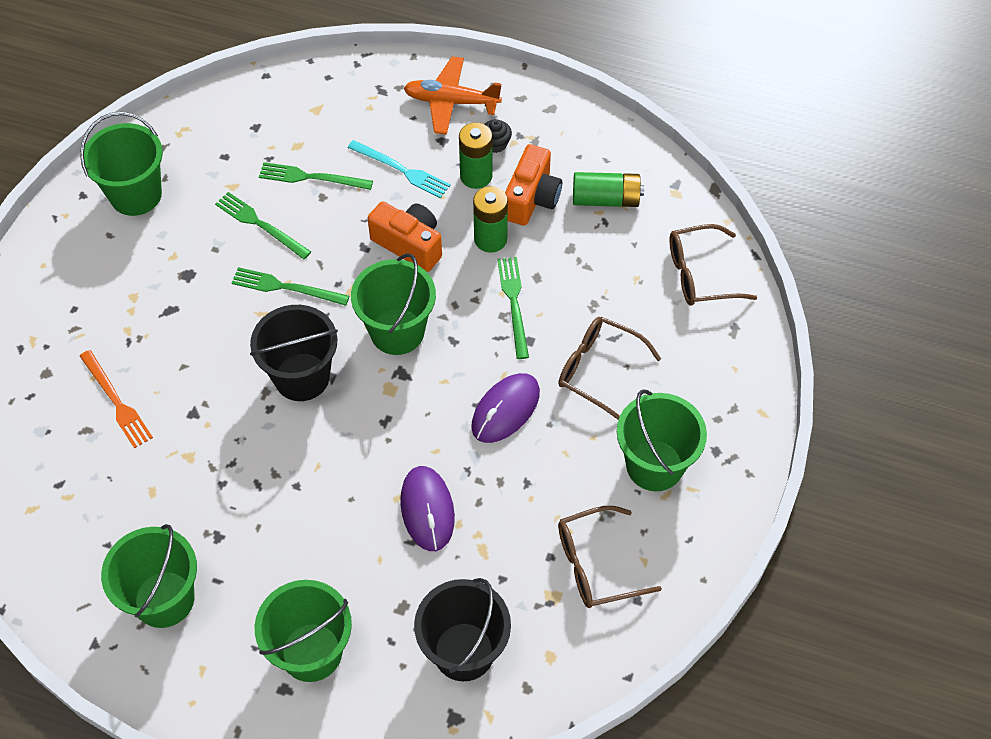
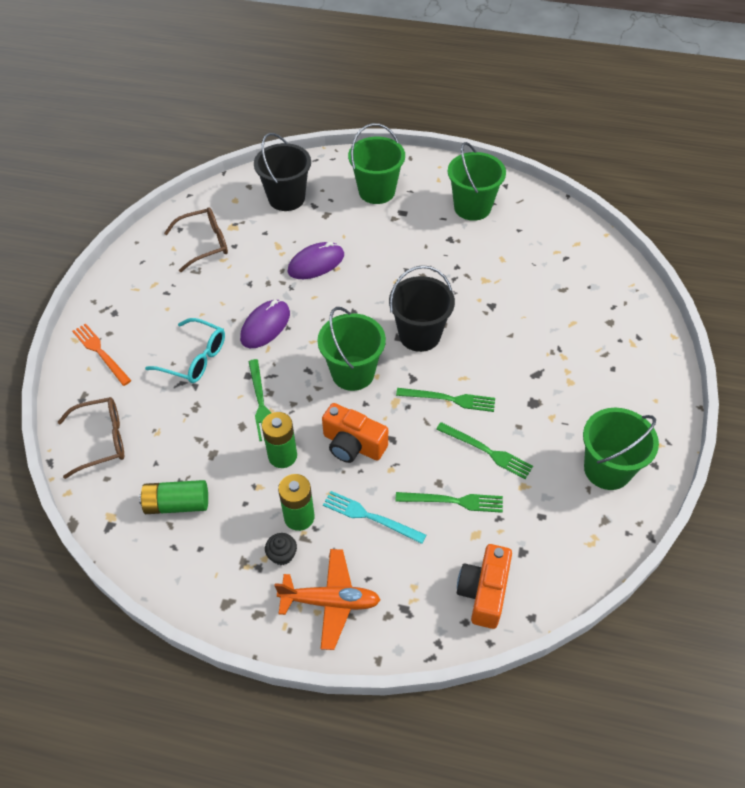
camera: 175 degrees right, 5 degrees down
orange fork [80,350,153,449] -> orange fork moved to [72,323,132,386]
purple mouse [400,466,455,551] -> purple mouse turned 75 degrees clockwise [287,242,344,279]
orange camera [505,144,562,226] -> orange camera moved to [457,544,512,629]
brown glasses [558,317,661,420] -> turquoise glasses [145,318,225,383]
green bucket [617,390,707,491] -> none

